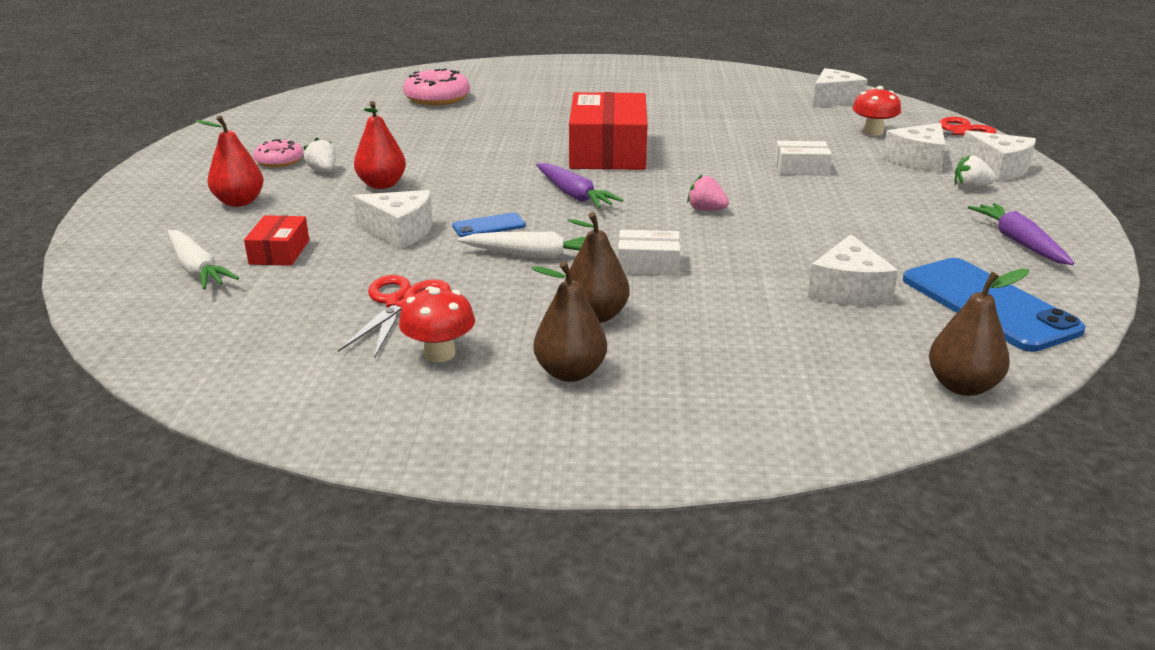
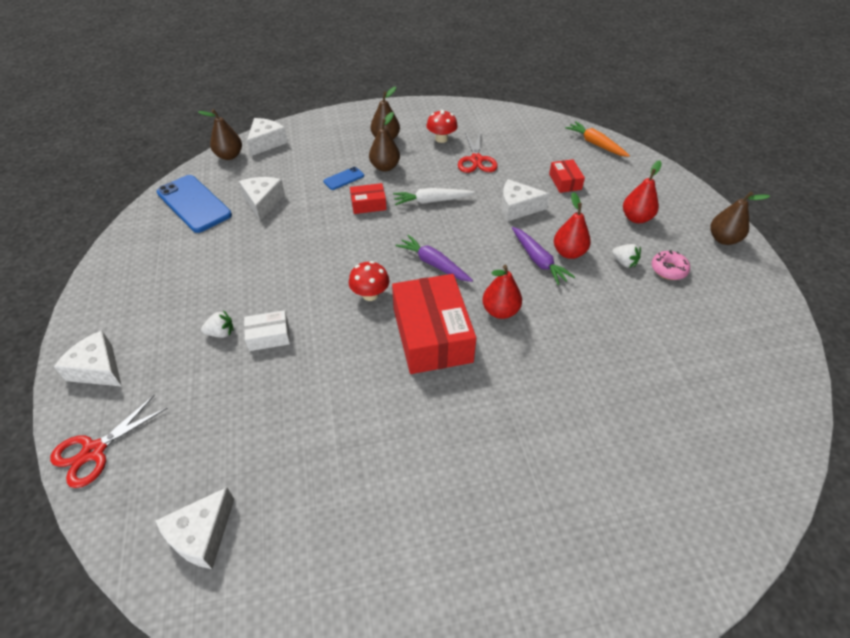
camera: 165 degrees right, 20 degrees up
white carrot [168,230,239,289] -> none
pink donut [403,68,470,105] -> none
blue phone [452,213,526,237] -> blue phone moved to [323,167,364,190]
white box [618,230,680,276] -> red box [350,183,387,214]
pink strawberry [687,175,729,211] -> none
red mushroom [852,86,901,136] -> red mushroom moved to [349,261,389,301]
white cheese [882,123,946,172] -> white cheese moved to [247,118,288,156]
white strawberry [954,155,996,189] -> white strawberry moved to [201,310,234,338]
purple carrot [968,203,1074,265] -> purple carrot moved to [512,227,575,285]
none -> red pear [482,265,522,319]
none -> orange carrot [565,121,630,157]
none -> brown pear [710,191,770,245]

